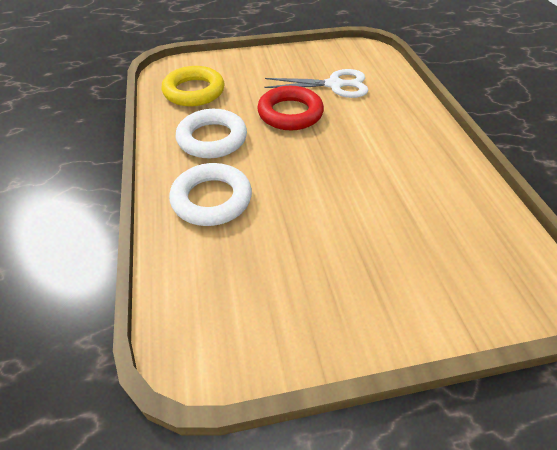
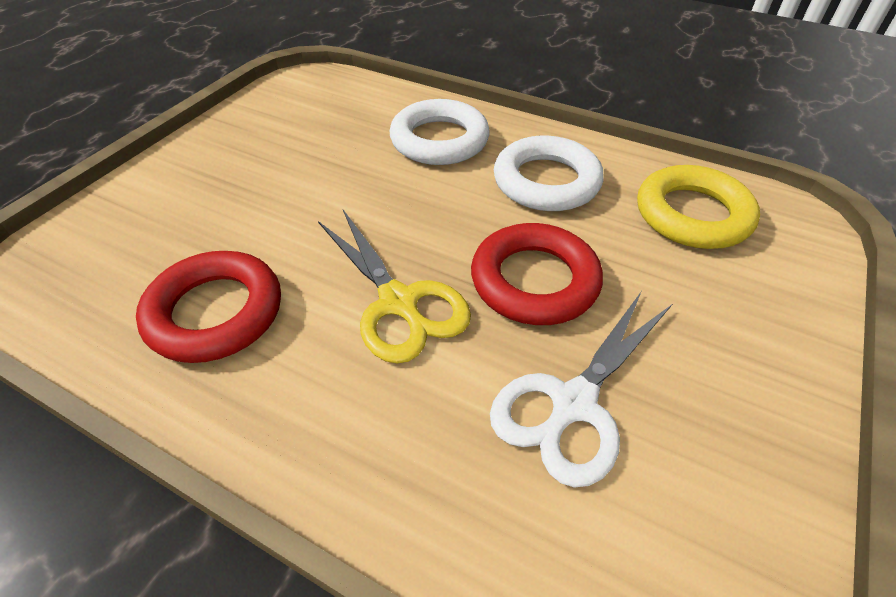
camera: 130 degrees right, 0 degrees up
none -> red ring [136,251,281,363]
none -> yellow scissors [318,210,471,364]

